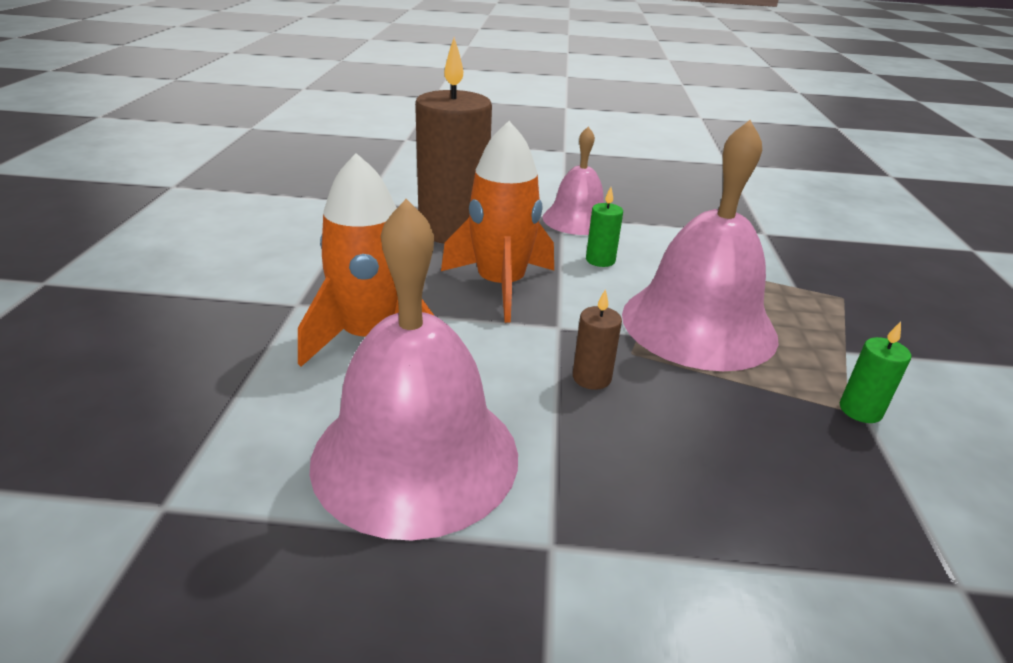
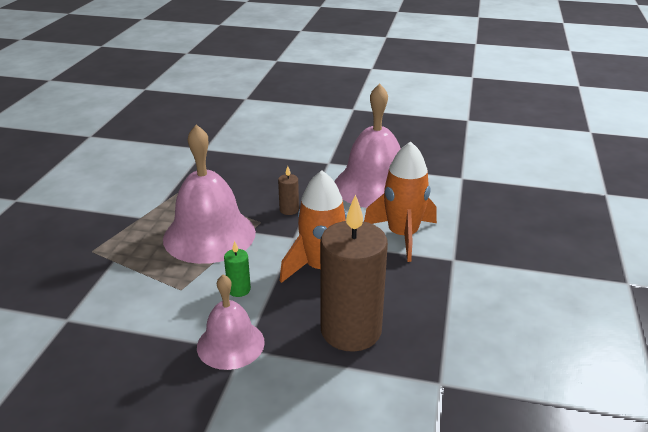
camera: 170 degrees left, 0 degrees up
green candle [840,321,911,423] -> none

